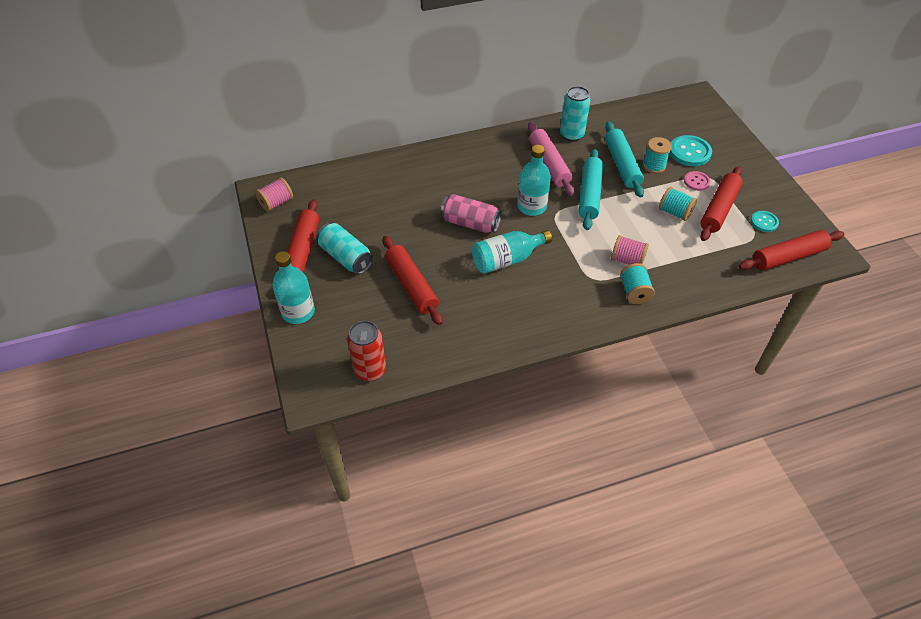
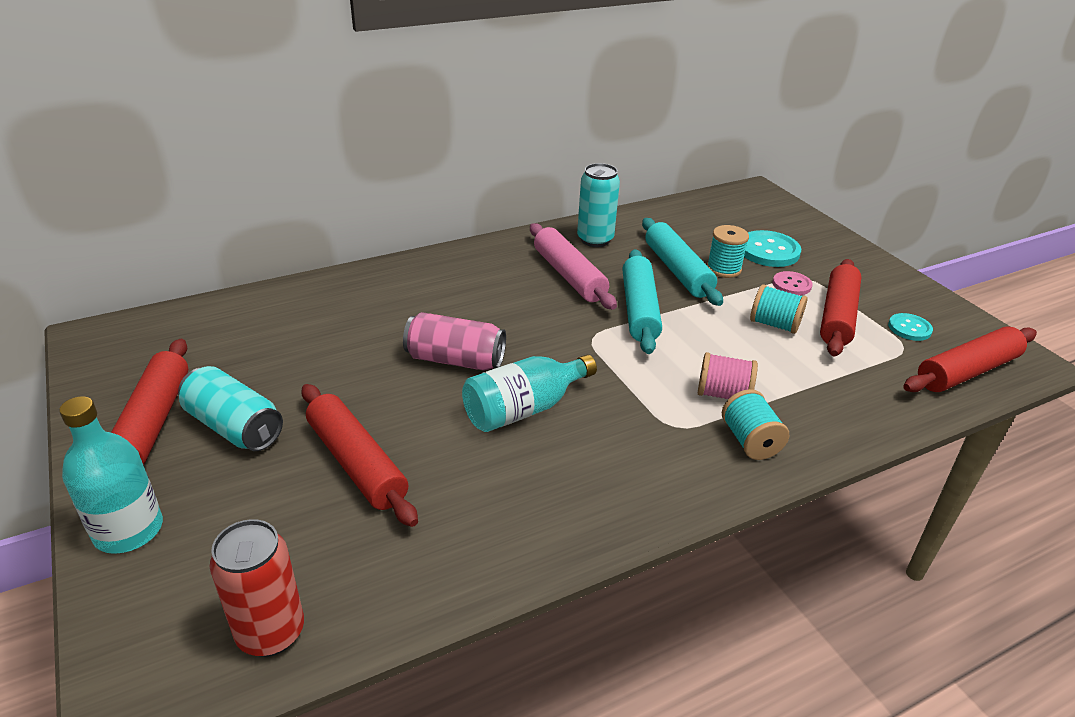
camera: 10 degrees left, 15 degrees down
pink spool [255,177,293,212] -> none
turquoise bottle [517,145,551,216] -> none

